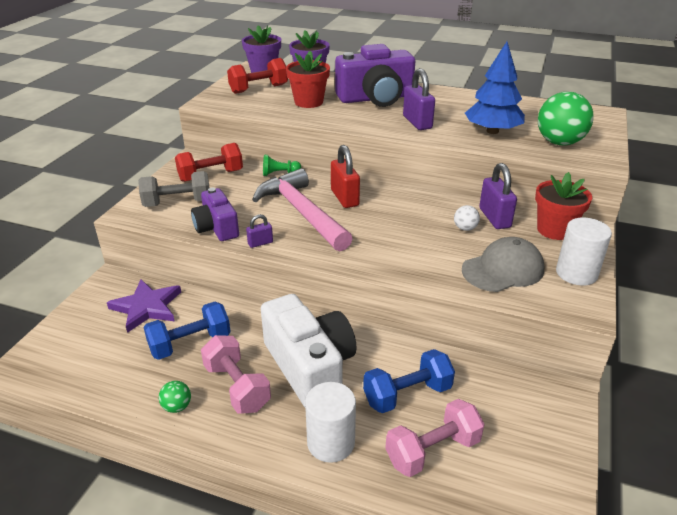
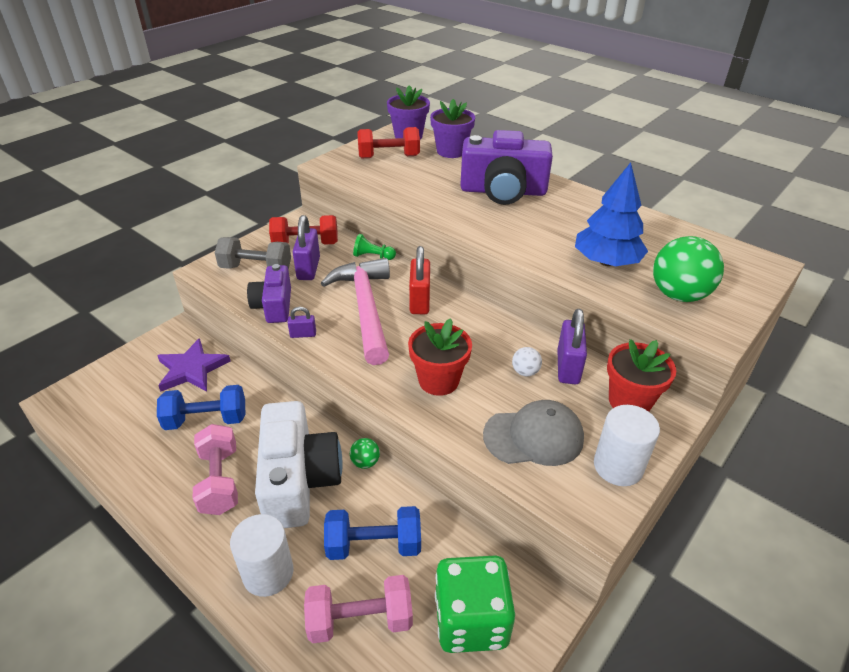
camera: 20 degrees right, 5 degrees up
green ball [159,381,191,413] -> green ball moved to [350,438,380,469]
red flower pot [286,51,330,108] -> red flower pot moved to [408,318,472,396]
purple padlock [403,68,435,130] -> purple padlock moved to [293,215,320,280]
none -> green dice [435,555,515,653]

